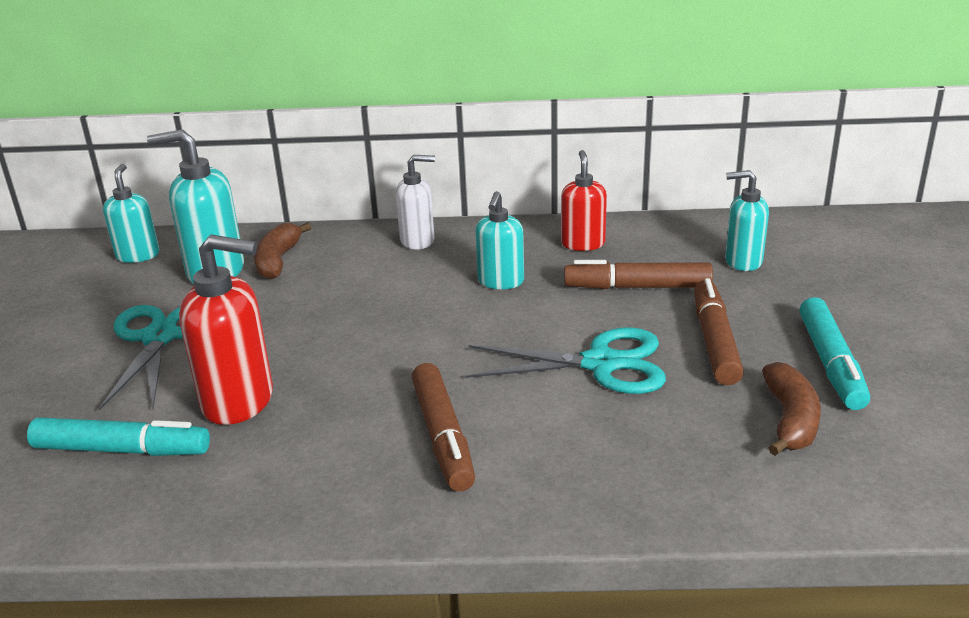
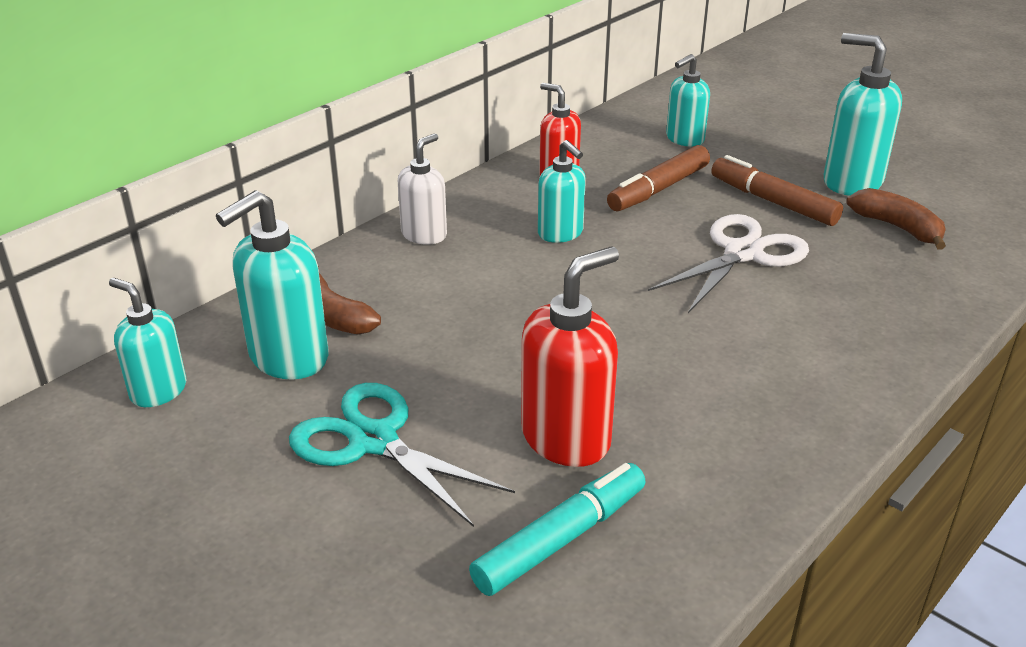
camera: 50 degrees left, 5 degrees up
brown marker [412,363,475,491] -> none
turquoise scissors [466,327,666,394] -> white scissors [648,214,809,313]
turquoise marker [799,297,870,410] -> turquoise soap dispenser [824,33,902,196]

